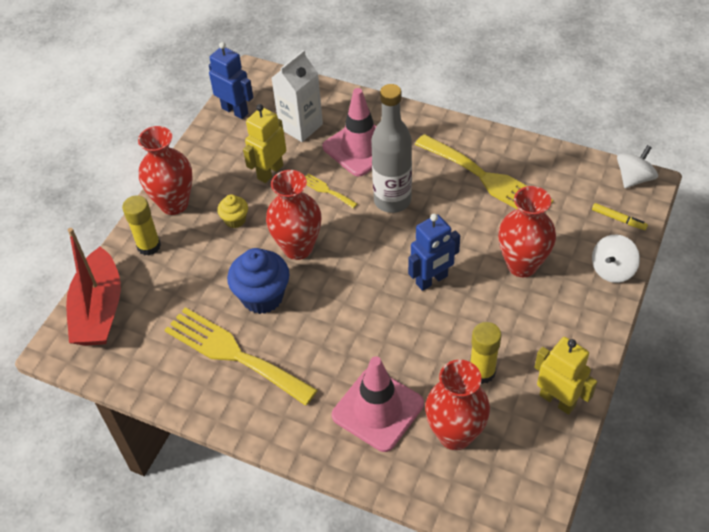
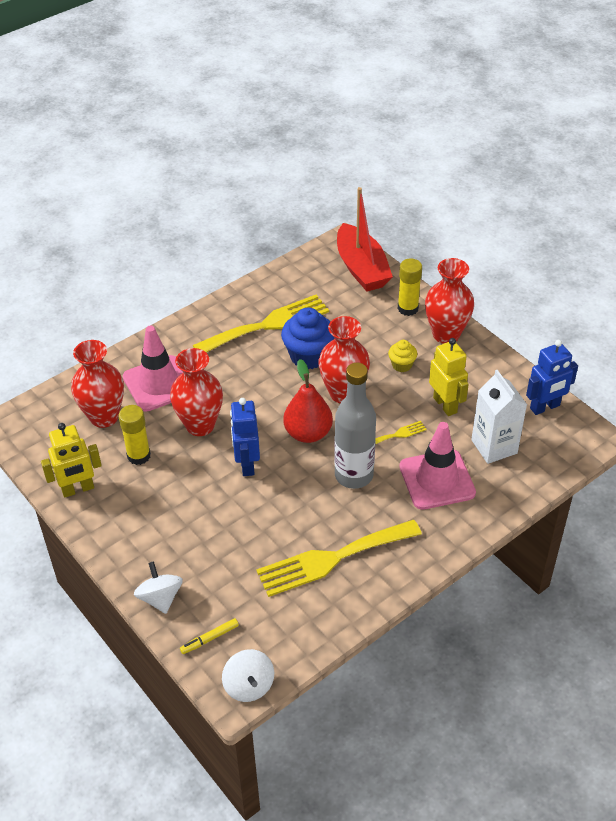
camera: 115 degrees right, 5 degrees down
red boat [66,228,121,346] -> red boat turned 135 degrees counterclockwise [337,187,393,291]
red vase [498,186,556,277] -> red vase moved to [170,348,223,436]
none -> red pear [283,359,333,443]

